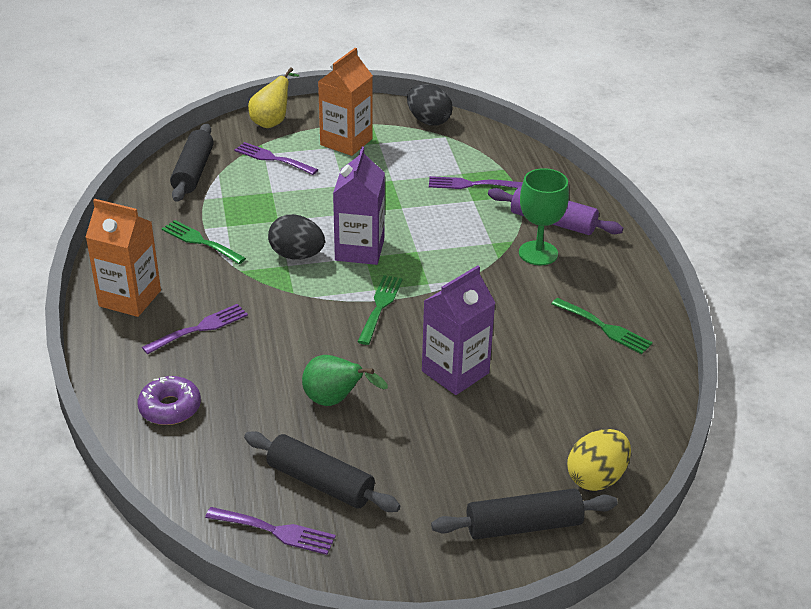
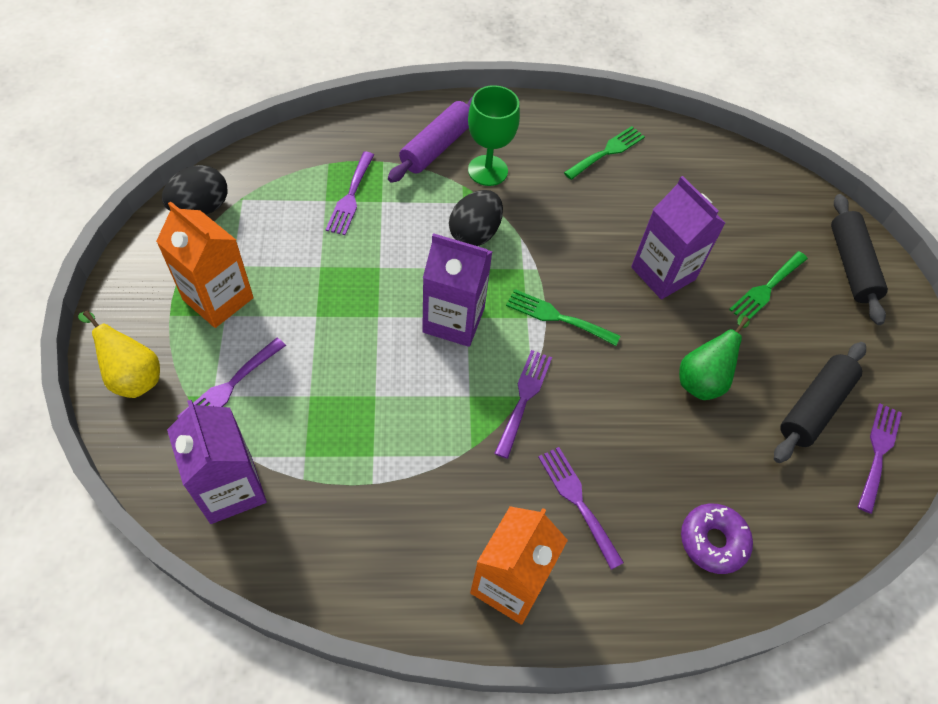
camera: 85 degrees left, 20 degrees up
green fork [162,220,246,264] -> green fork moved to [729,251,808,320]
black rolling pin [170,124,214,202] -> purple carton [167,400,267,524]
black egg [268,214,325,260] -> black egg moved to [449,190,503,246]
yellow egg [567,429,631,491] -> none
none -> purple fork [494,350,552,459]

